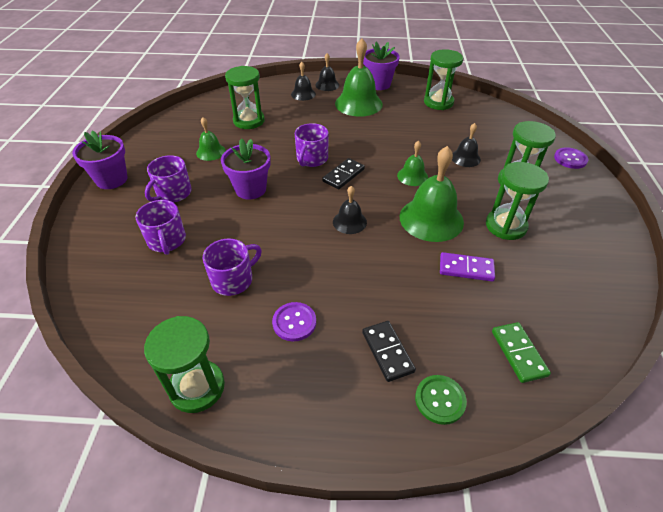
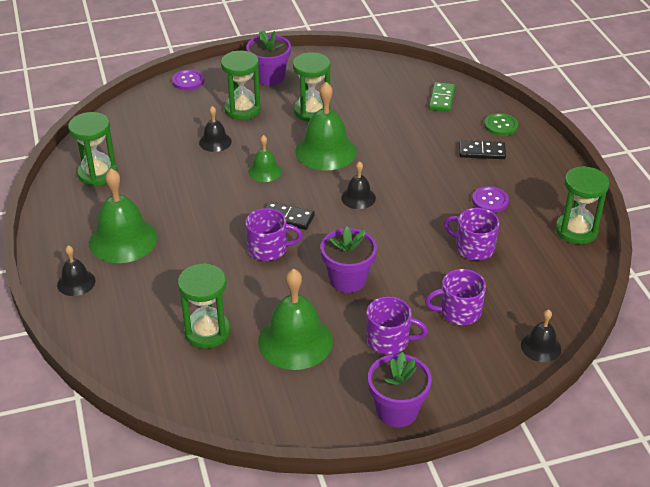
camera: 110 degrees left, 5 degrees down
purple mug [135,200,186,255] -> purple mug turned 150 degrees counterclockwise [425,269,486,325]
green bell [196,117,226,161] -> green bell [258,269,333,370], size x1.87
black bell [291,62,316,101] -> black bell moved to [521,309,561,362]
black domino [362,321,416,382] -> black domino turned 45 degrees clockwise [459,140,506,159]
purple flower pot [363,42,400,90] -> purple flower pot moved to [246,30,291,86]
purple domino [440,252,495,282] -> none
green domino [492,322,551,383] -> green domino turned 45 degrees counterclockwise [429,82,455,112]

